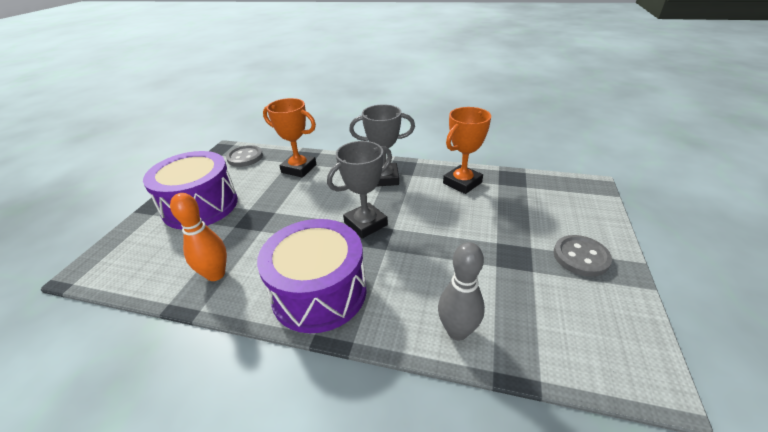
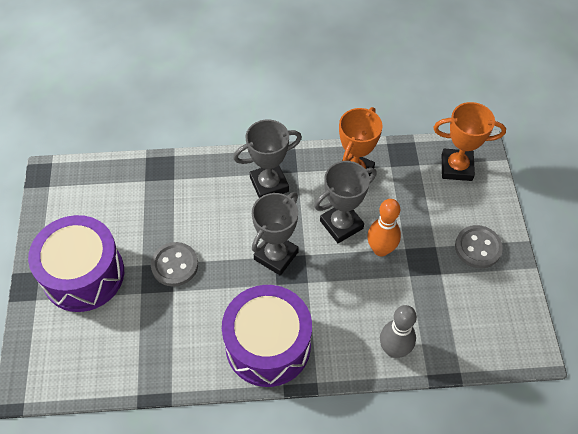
camera: 20 degrees left, 20 degrees up
orange bowling pin [170,193,227,281] -> orange bowling pin moved to [367,199,401,257]
grey button [226,145,263,167] -> grey button moved to [151,242,198,287]
orange trophy [263,98,316,178] -> orange trophy moved to [433,102,506,181]
none -> grey trophy [314,161,377,243]

